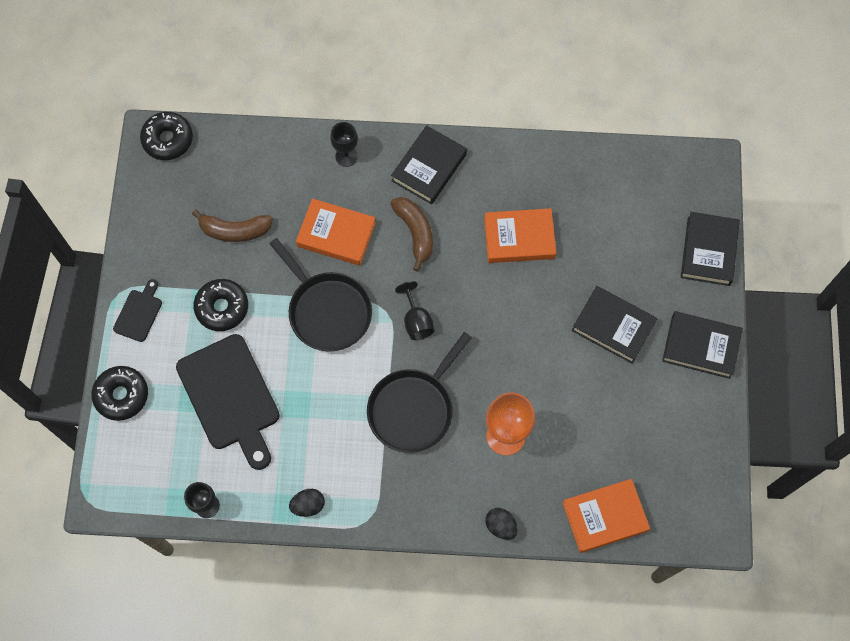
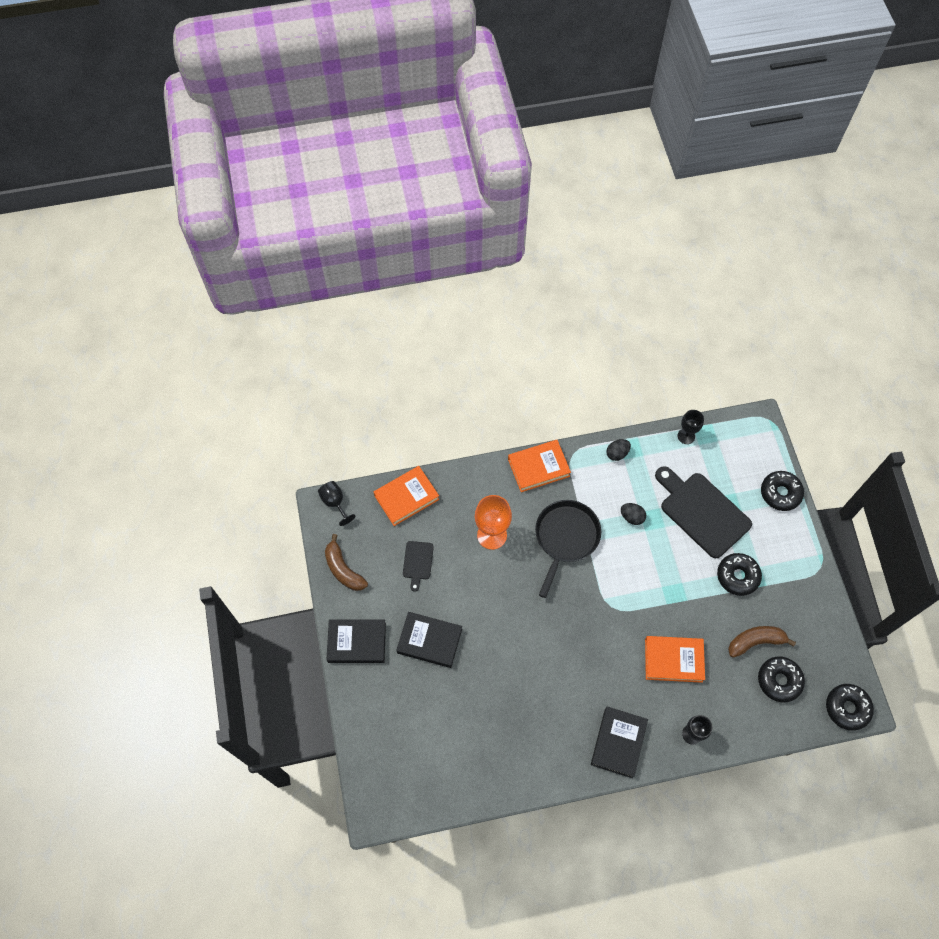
camera: 165 degrees right, 5 degrees down
black cutting board [113,279,162,342] -> black cutting board moved to [403,541,434,592]
black pan [269,238,372,352] -> none
brown banana [390,197,433,272] -> brown banana moved to [325,534,368,591]
black goblet [395,281,435,340] -> black goblet moved to [318,481,355,526]
orange book [484,208,556,263] -> orange book moved to [508,440,571,492]
black egg [485,508,518,540] -> black egg moved to [621,503,646,525]
black book [681,212,740,286] -> none
none -> black donut [758,656,805,702]

